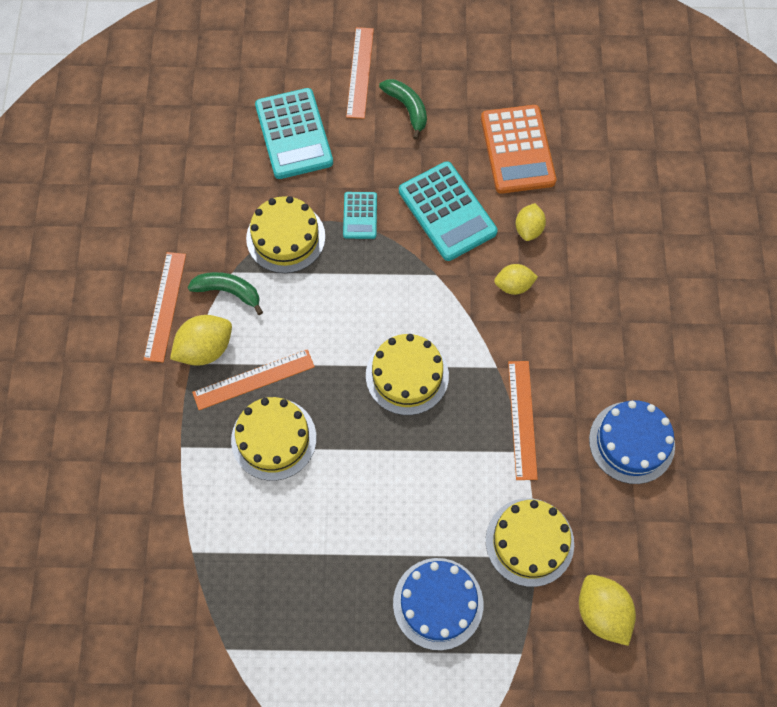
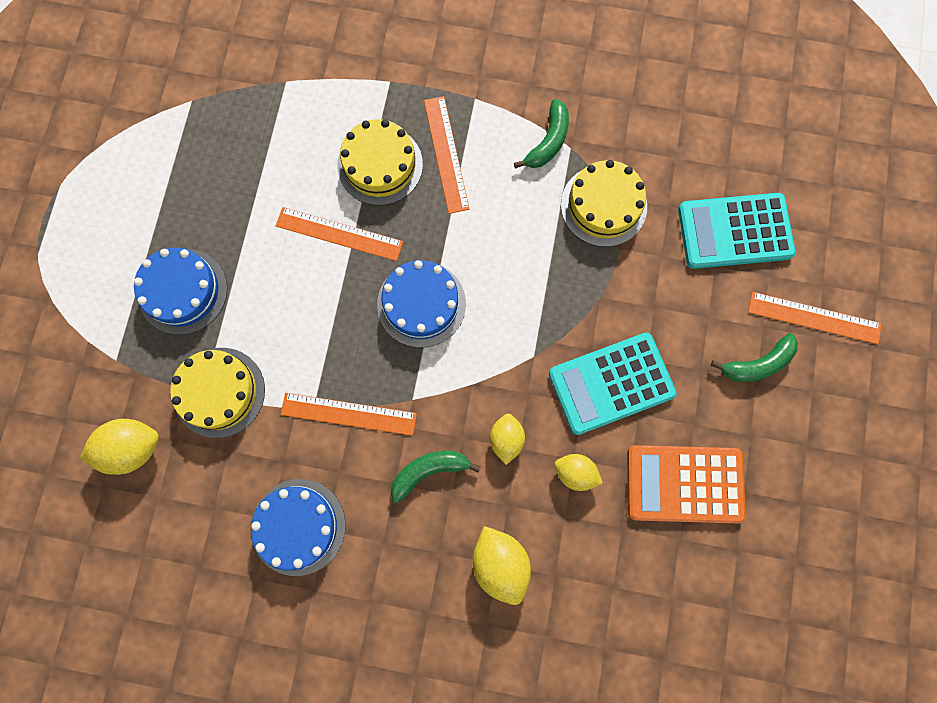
camera: 100 degrees right, 10 degrees up
orange ruler [143,252,186,363] -> orange ruler moved to [276,207,403,261]
yellow lemon [170,315,232,366] -> yellow lemon moved to [473,526,531,605]
turquoise calculator [343,192,377,239] -> none
yellow cake [366,334,449,415] -> blue cake [377,260,466,348]
none -> green banana [390,451,481,503]

